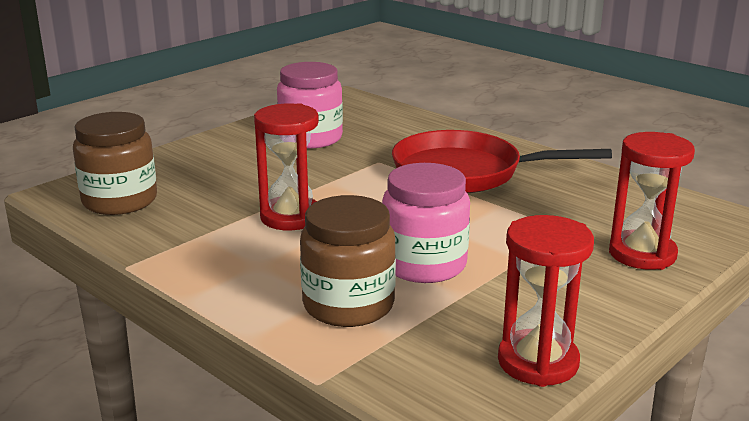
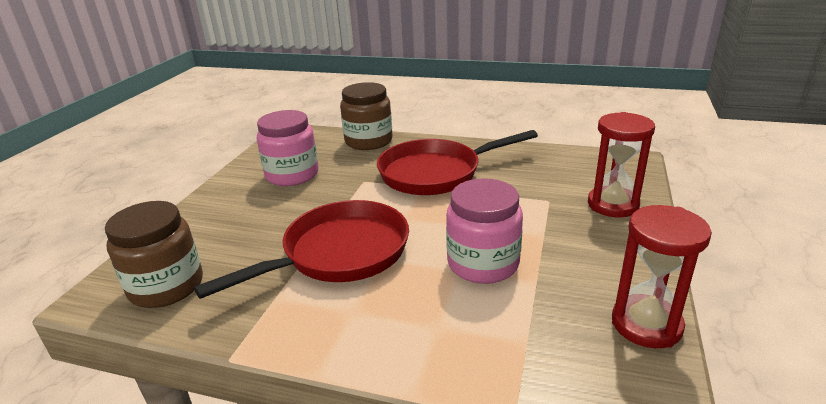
camera: 25 degrees left, 5 degrees up
red hourglass [254,103,319,230] -> red pan [194,200,409,299]
brown jar [300,195,396,327] -> brown jar moved to [340,82,392,150]

